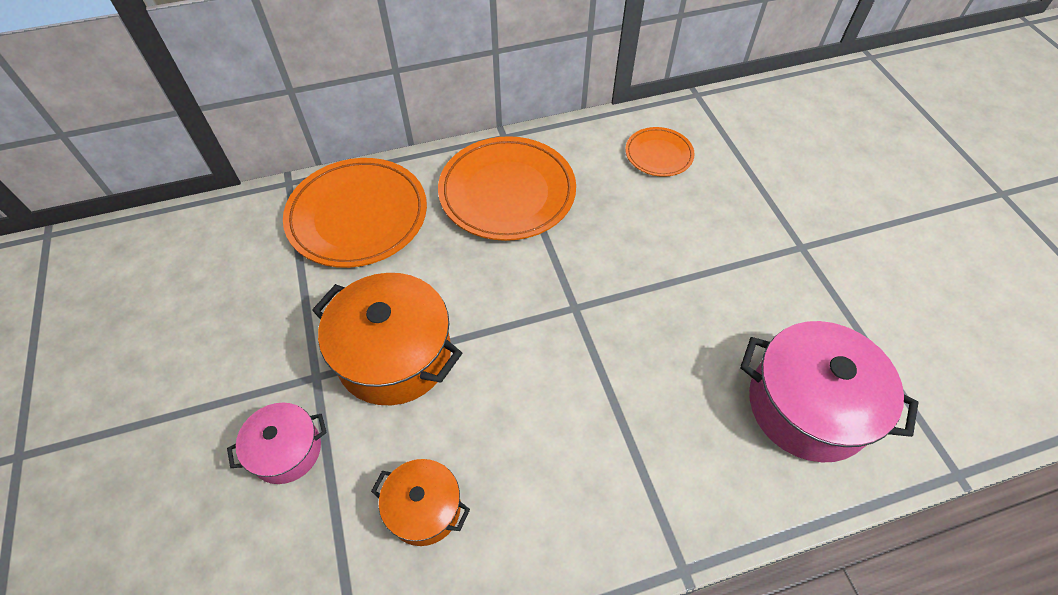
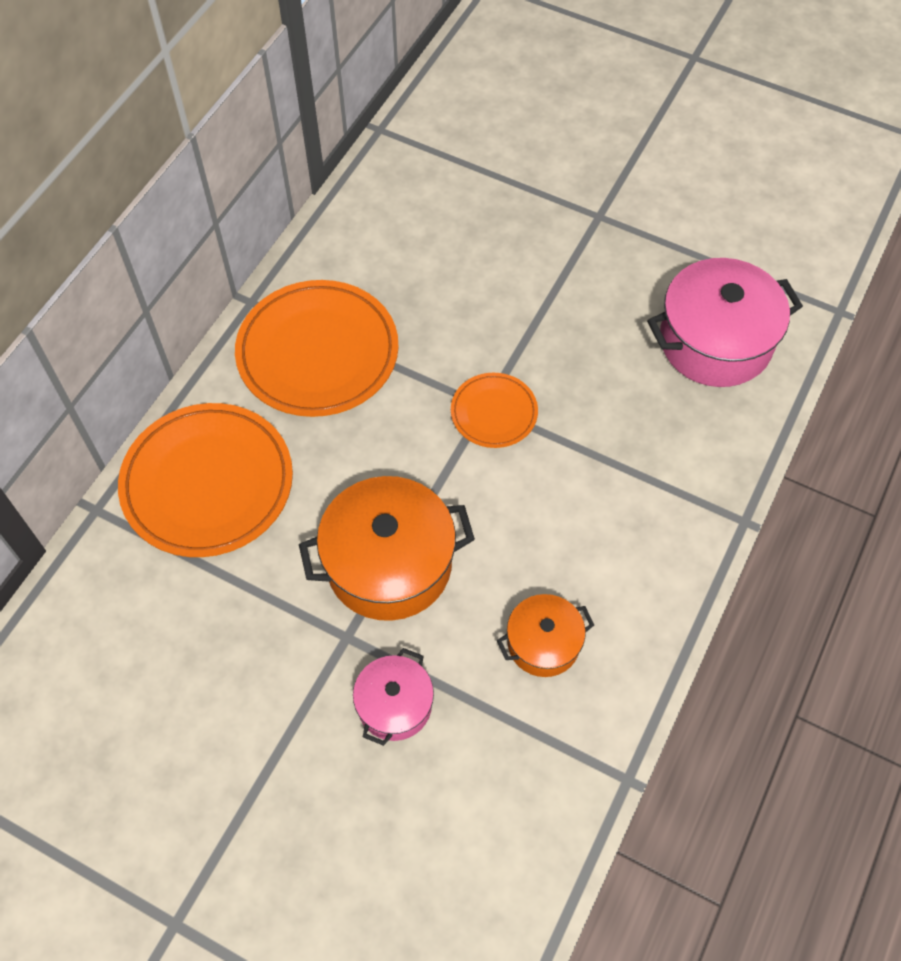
camera: 45 degrees left, 5 degrees up
orange plate [625,127,695,177] -> orange plate moved to [451,373,538,448]

